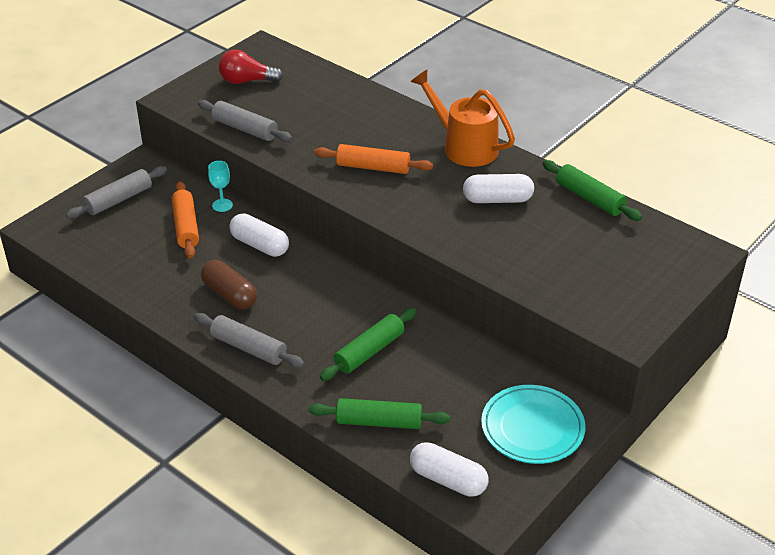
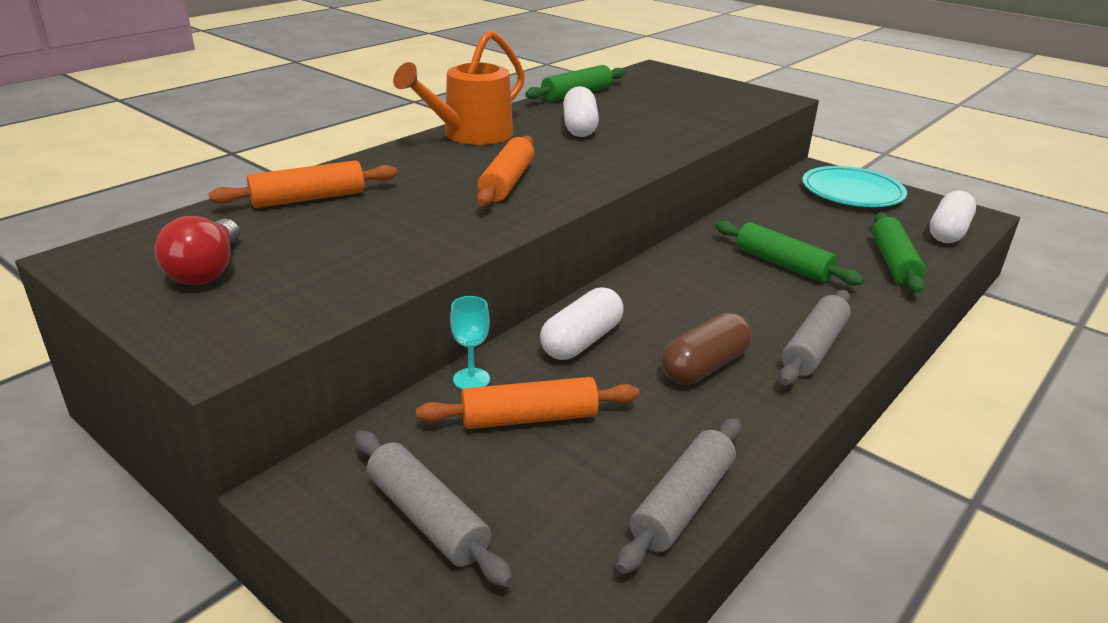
camera: 90 degrees left, 10 degrees down
grey rolling pin [198,100,293,142] -> grey rolling pin moved to [616,418,742,574]
none -> orange rolling pin [208,160,397,208]

